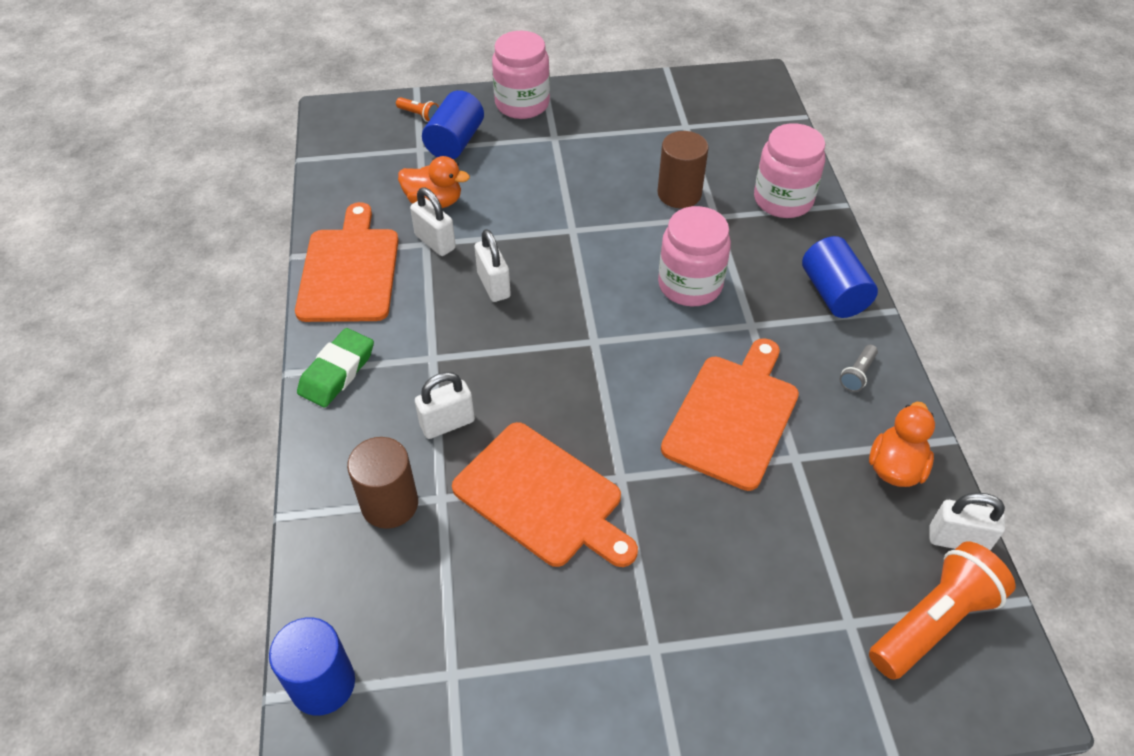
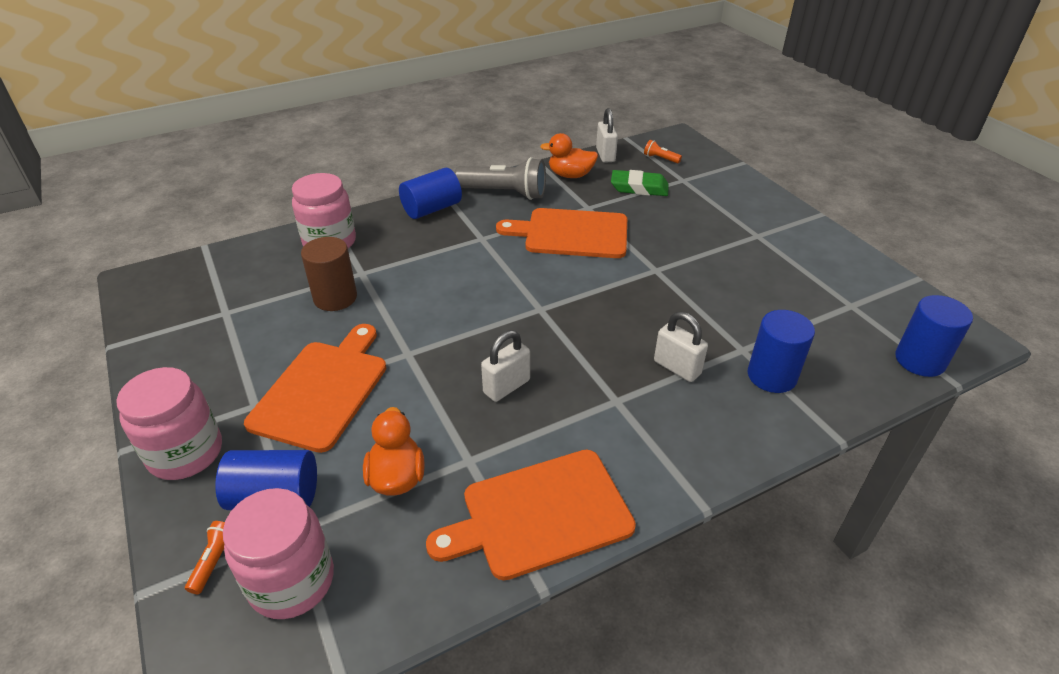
camera: 110 degrees left, 10 degrees down
green eraser [297,328,374,407] -> green eraser moved to [611,170,669,196]
brown cylinder [347,437,418,529] -> blue cylinder [748,310,815,393]
white padlock [410,188,456,256] -> none
orange cutting board [452,422,638,567] -> orange cutting board moved to [244,324,386,453]
pink jar [658,206,731,306] -> pink jar moved to [223,488,334,619]
grey flashlight [840,345,878,392] -> grey flashlight [454,157,546,200], size x2.27
orange flashlight [869,541,1015,680] -> orange flashlight [644,140,682,164], size x0.44

